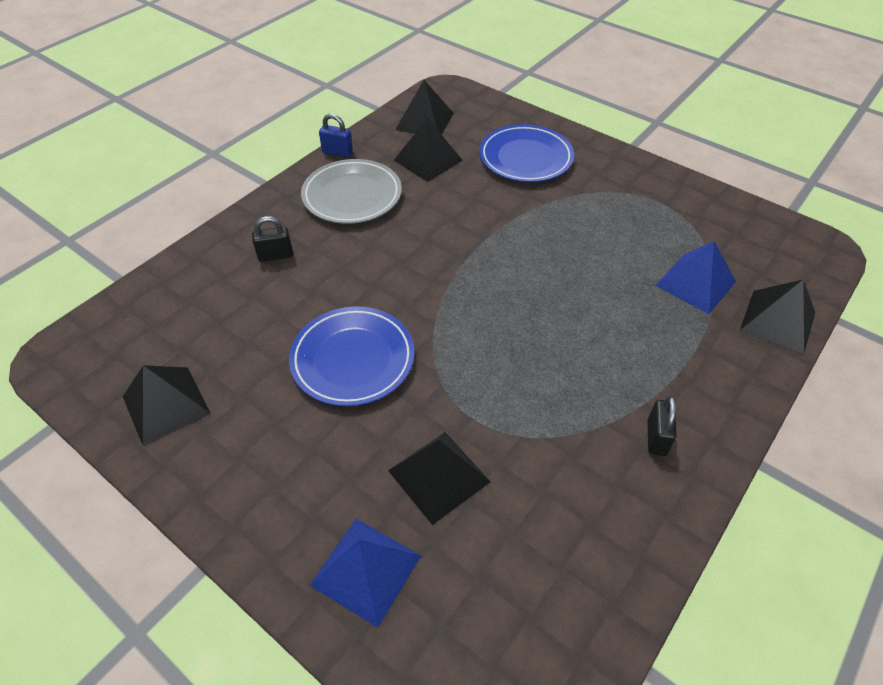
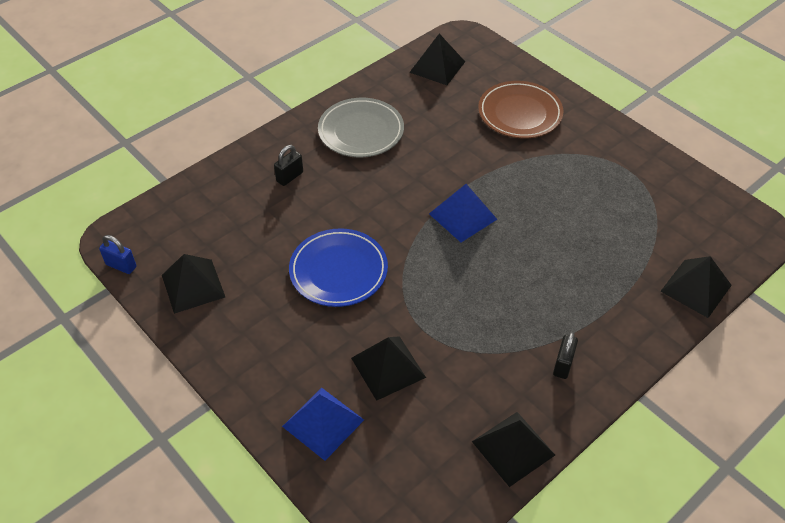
camera: 10 degrees right, 0 degrees up
black padlock [252,216,293,262] -> black padlock turned 45 degrees counterclockwise [274,145,303,186]
blue padlock [319,114,353,157] -> blue padlock moved to [99,235,136,274]
black pyramid [394,118,463,182] -> black pyramid moved to [472,412,555,487]
blue plate [479,124,574,182] -> brown plate [478,81,563,139]
blue pyramid [655,241,736,314] -> blue pyramid moved to [429,184,497,242]

